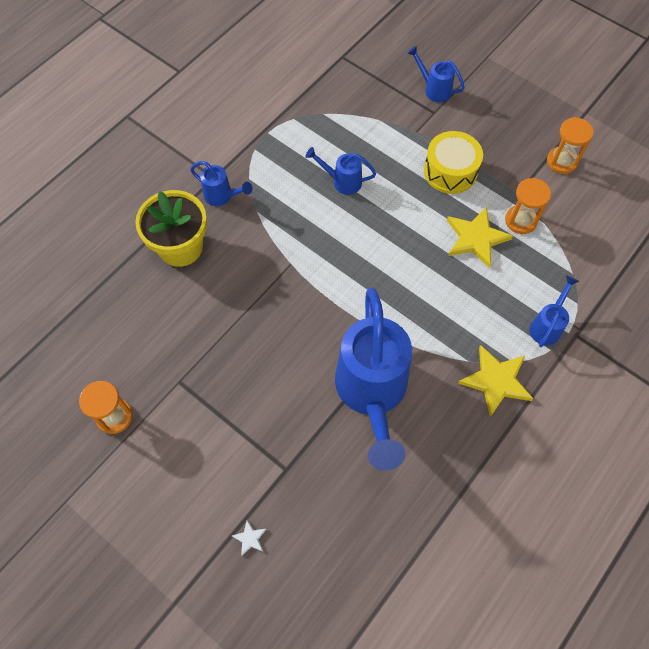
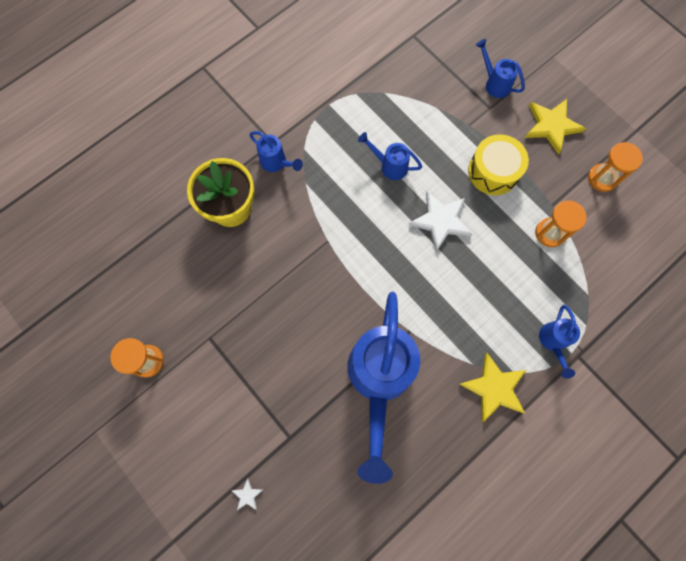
camera: 10 degrees right, 10 degrees up
yellow star [447,207,513,268] -> yellow star moved to [525,99,586,155]
blue watering can [529,275,579,347] -> blue watering can turned 150 degrees clockwise [539,305,580,378]
none -> white star [409,191,472,252]

